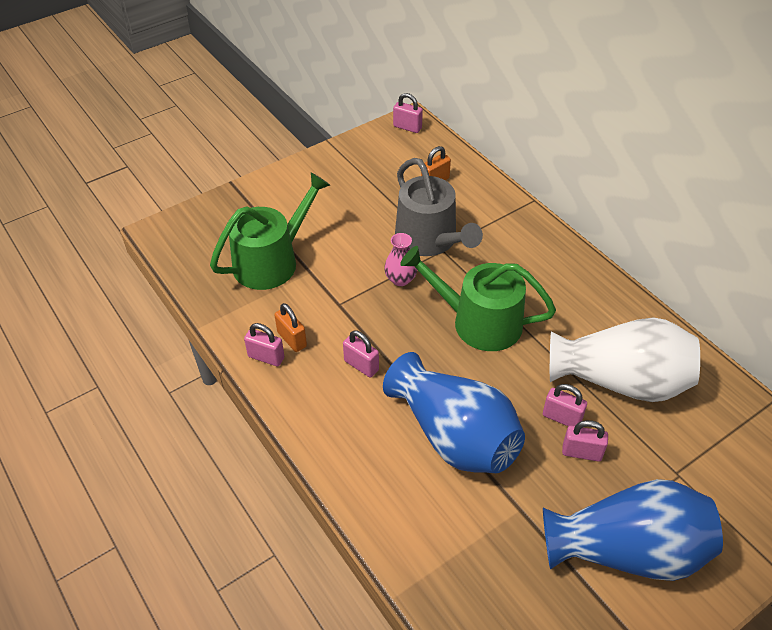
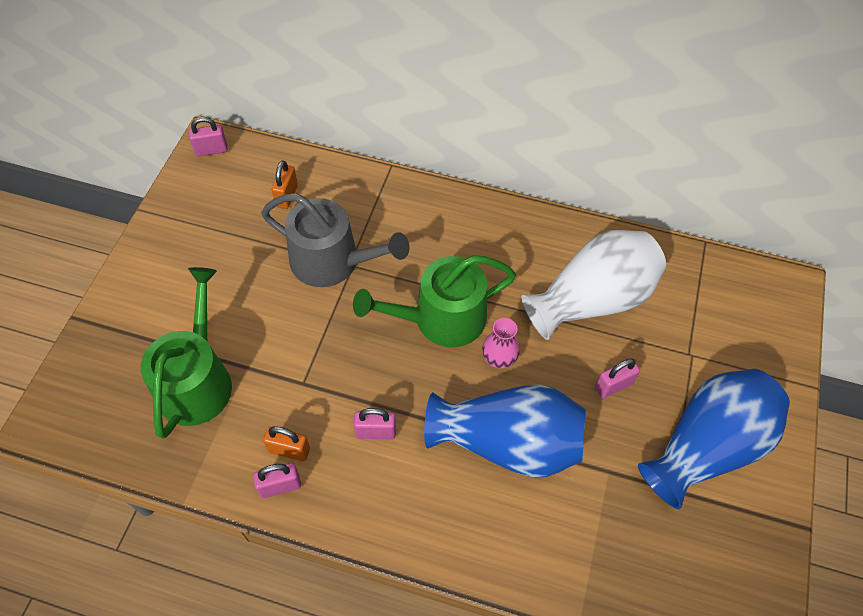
camera: 40 degrees left, 10 degrees up
pink vase [384,233,417,286] -> pink vase moved to [482,318,520,368]
pink padlock [543,384,587,426] -> none

